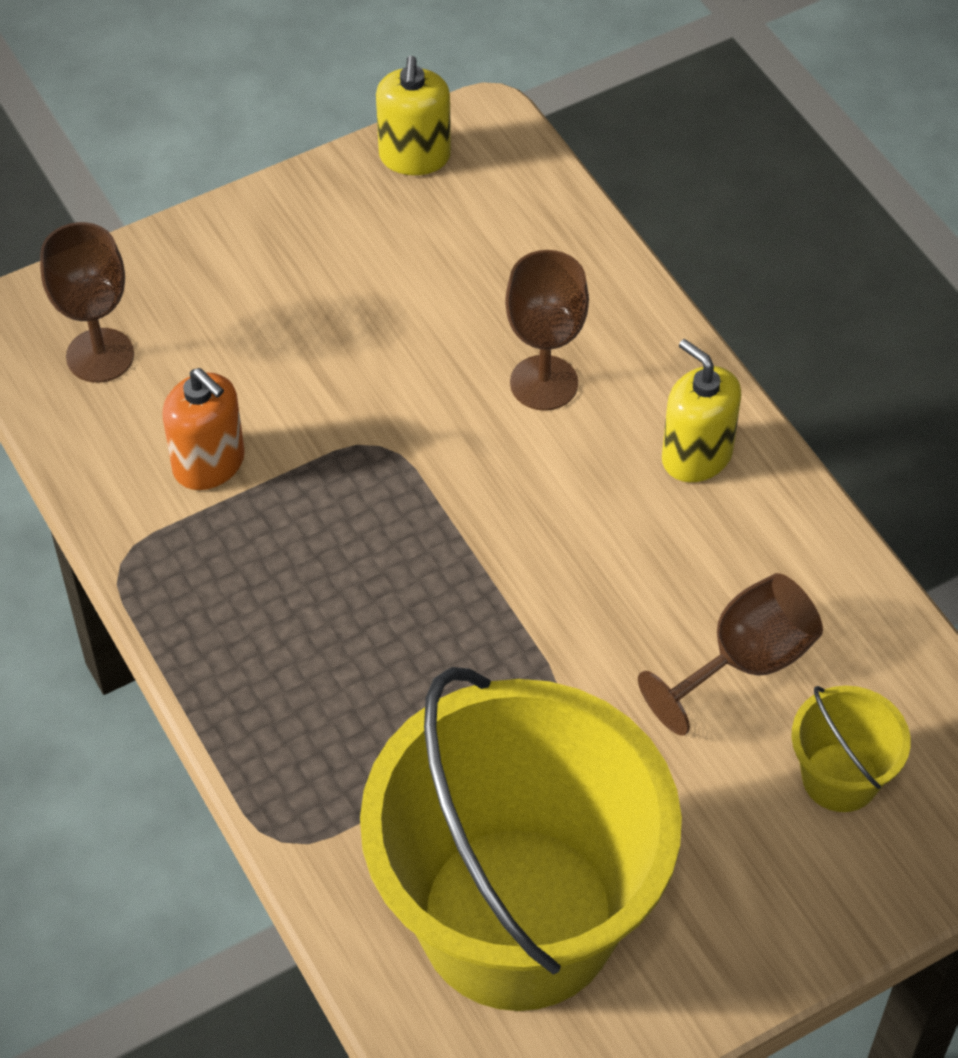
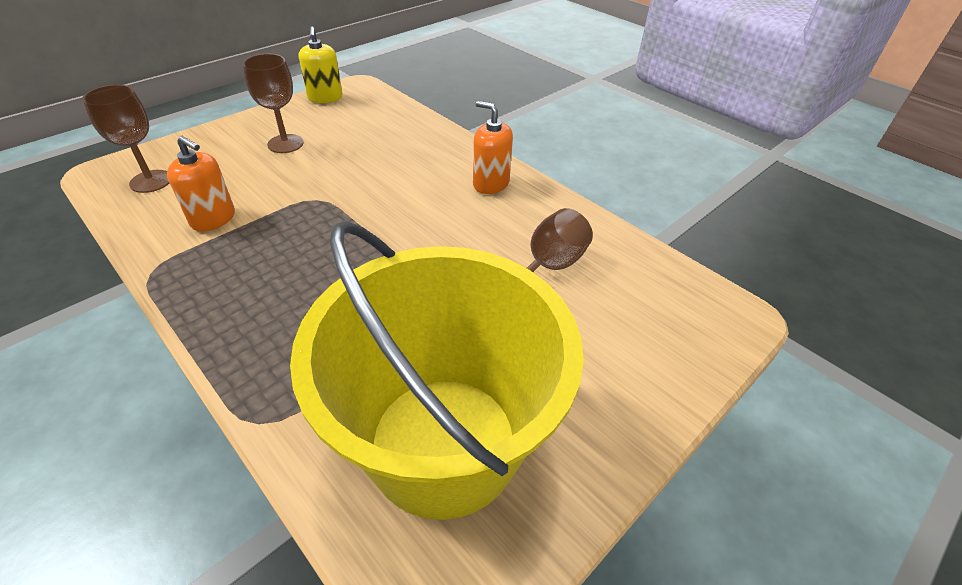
camera: 15 degrees left, 10 degrees down
brown goblet [505,250,589,411] -> brown goblet moved to [243,54,304,153]
yellow soap dispenser [662,339,742,482] -> orange soap dispenser [473,101,513,194]
yellow bucket [792,686,911,812] -> none

